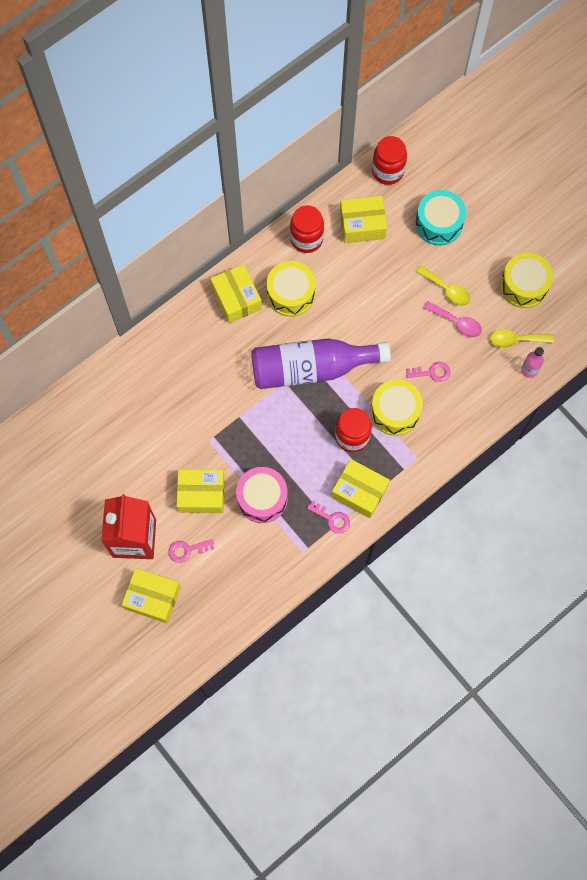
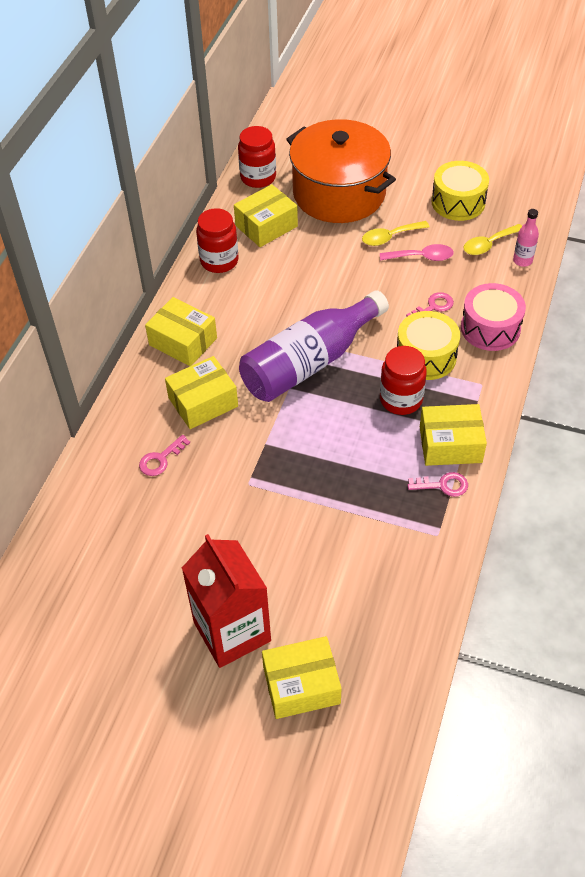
camera: 30 degrees left, 20 degrees down
pink key [168,539,214,563] -> pink key moved to [139,435,190,476]
yellow box [177,469,225,513] -> yellow box moved to [165,356,238,429]
pink drum [236,467,288,523] -> pink drum moved to [461,283,526,351]
yellow drum [267,261,315,317] -> none
turquoise drum [415,190,466,246] -> orange pot [286,119,396,223]
yellow spoon [416,265,470,306] -> yellow spoon turned 150 degrees clockwise [362,221,429,246]

